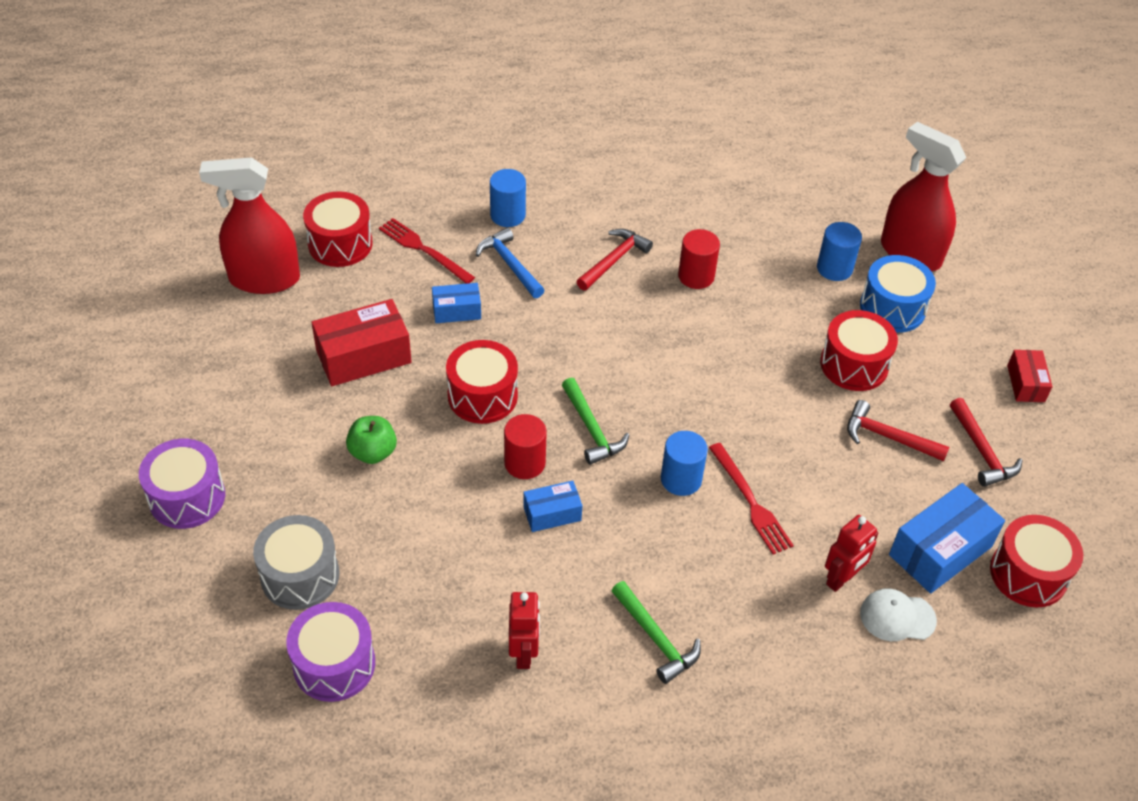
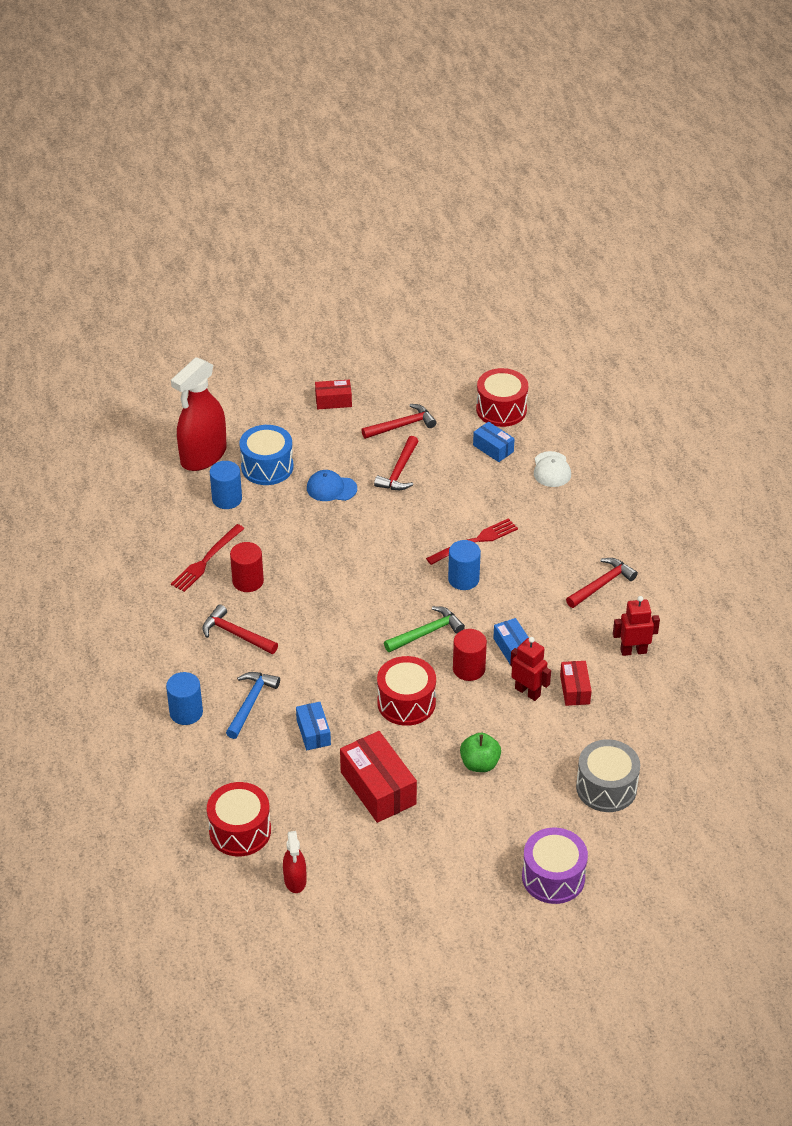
camera: 95 degrees left, 5 degrees down
red spray bottle [199,157,300,294] -> red spray bottle [283,831,306,893], size x0.50
purple drum [286,602,375,702] -> none
red fork [379,218,475,284] -> red fork moved to [171,524,245,592]
blue hammer [476,228,545,298] -> blue hammer turned 150 degrees clockwise [226,672,280,739]
green hammer [612,581,701,684] -> red hammer [566,558,638,608]
red drum [820,310,898,391] -> blue cap [307,470,357,501]
red robot [825,515,878,592] -> red robot moved to [510,637,551,701]
blue box [889,483,1005,593] -> blue box [473,422,515,462], size x0.57
none -> red box [560,661,591,706]

